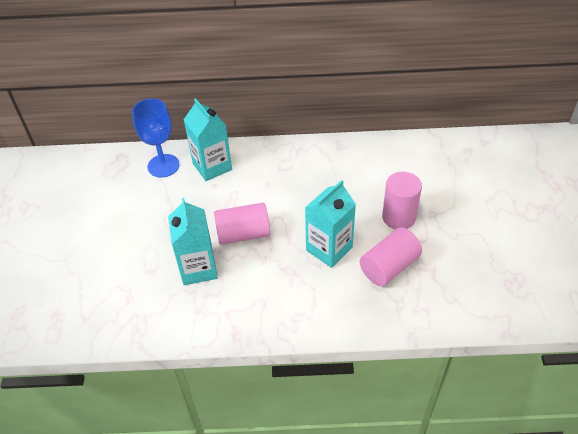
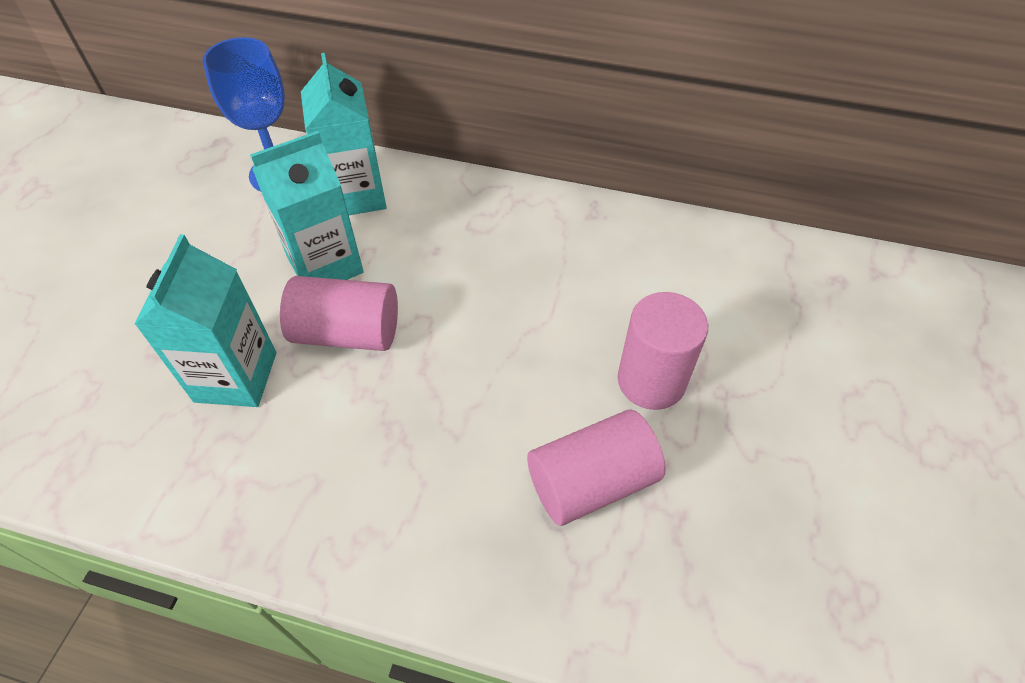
camera: 15 degrees right, 5 degrees up
turquoise carton [305,180,356,268] -> turquoise carton moved to [250,131,364,280]

